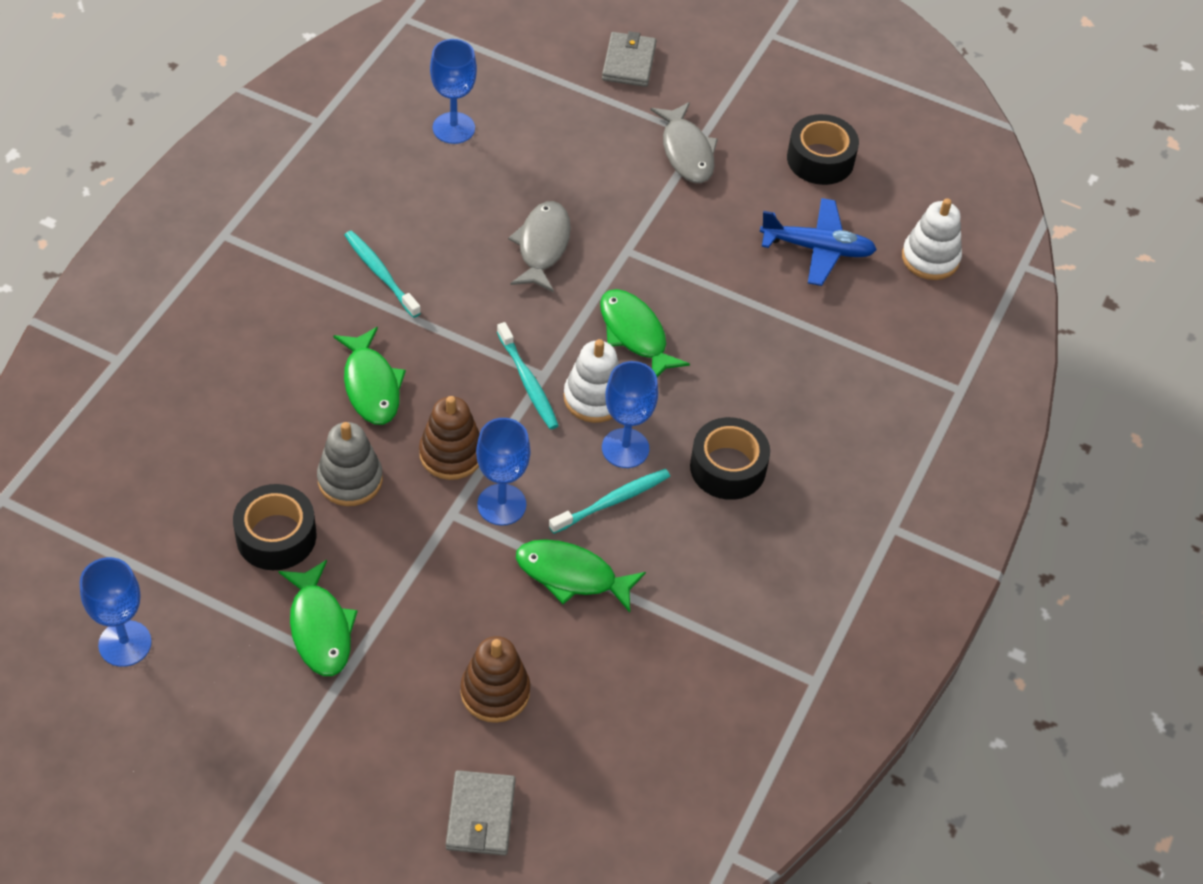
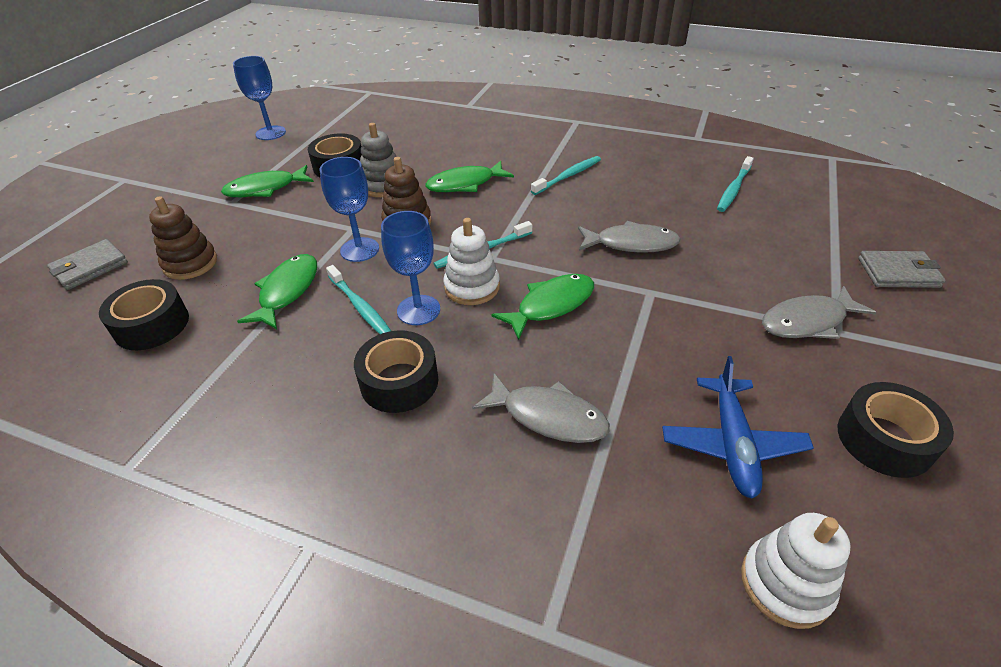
camera: 90 degrees right, 10 degrees down
blue goblet [430,39,477,144] -> turquoise toothbrush [717,156,754,212]
grey wallet [446,770,516,856] -> grey wallet turned 45 degrees counterclockwise [47,239,128,290]
none -> black tape [99,279,189,350]
none -> grey fish [472,373,610,443]

